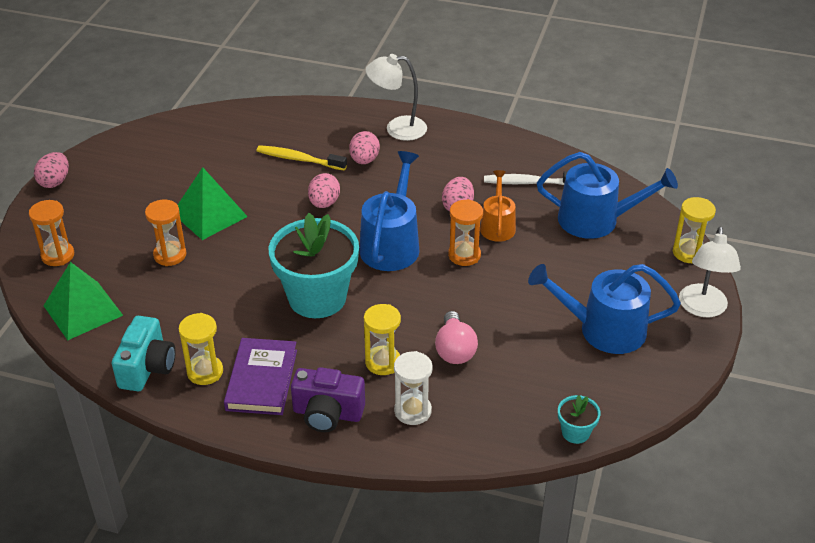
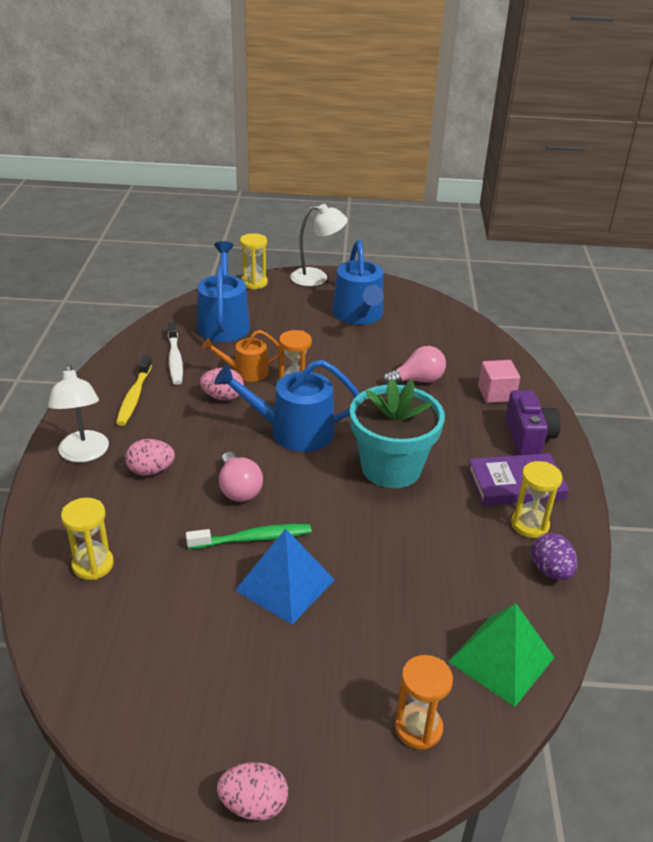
camera: 105 degrees left, 5 degrees down
turquoise camera [112,316,176,391] -> purple egg [532,533,578,580]
orange hourglass [145,200,186,266] -> none
green pyramid [178,167,248,240] -> blue pyramid [235,529,335,625]
yellow toothbrush [257,145,347,170] -> yellow toothbrush moved to [116,356,152,426]
pink egg [308,173,340,208] -> pink light bulb [219,452,263,502]
yellow hourglass [364,304,401,375] -> yellow hourglass moved to [61,498,114,580]
white hourglass [394,351,433,425] -> pink cube [478,360,520,403]
turquoise flower pot [558,395,601,444] -> none
none -> green toothbrush [186,524,311,549]

